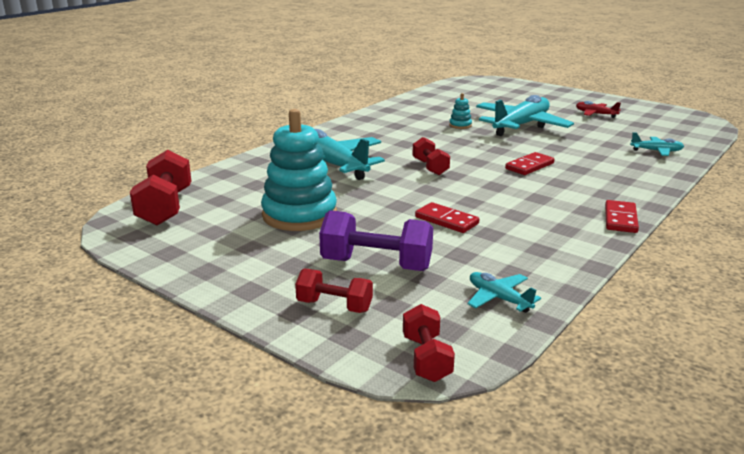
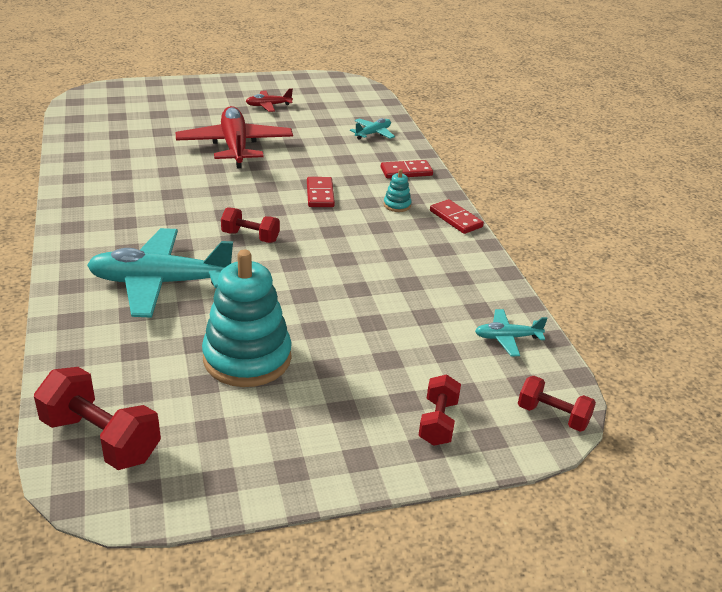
camera: 55 degrees left, 10 degrees up
red dumbbell [295,269,373,313] -> red dumbbell turned 45 degrees counterclockwise [418,374,461,446]
purple dumbbell [319,210,433,271] -> none
red domino [415,202,479,233] -> red domino moved to [381,160,433,178]
turquoise stacking toy [449,93,472,129] -> turquoise stacking toy moved to [384,169,411,212]
turquoise plane [476,95,574,136] -> red plane [176,106,293,168]

